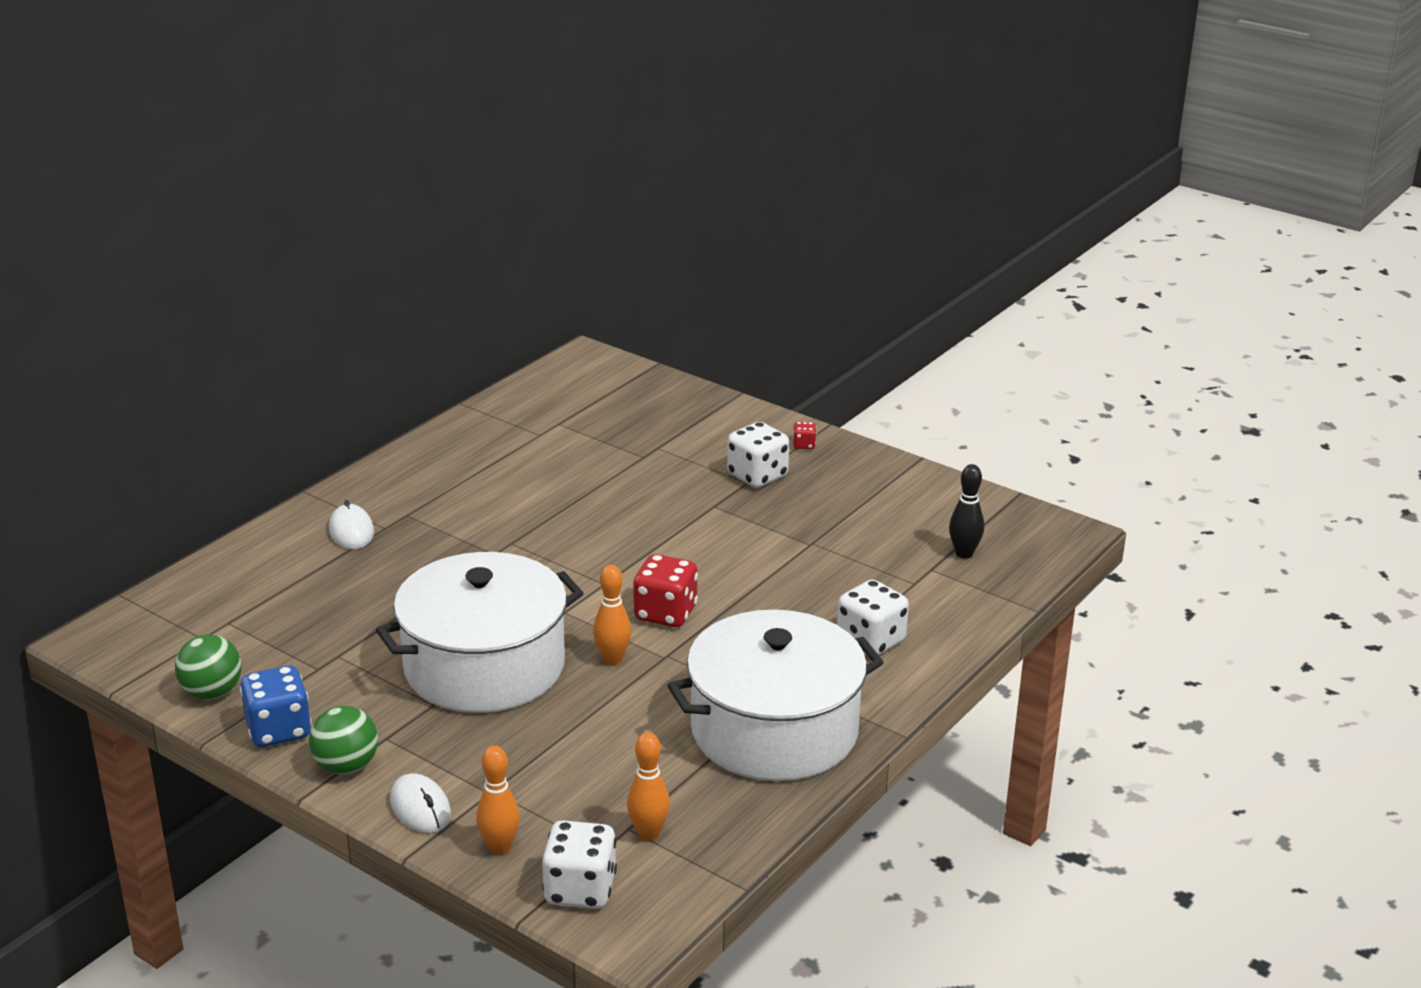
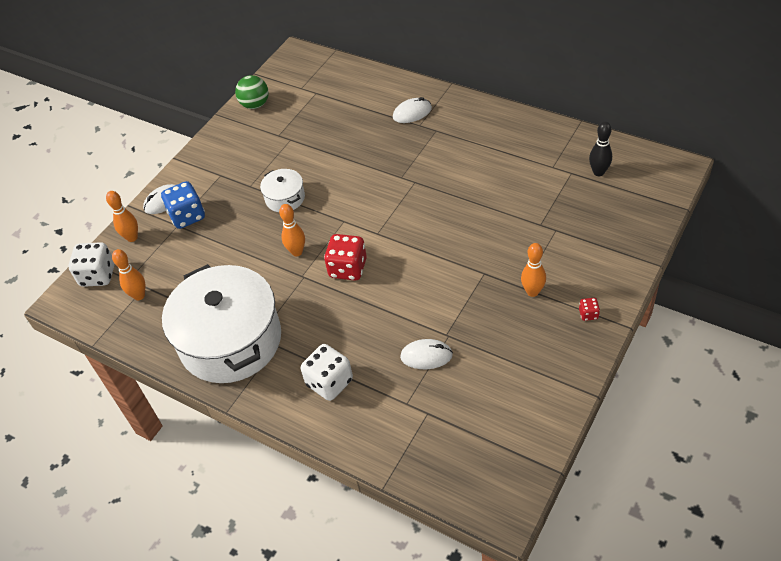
camera: 90 degrees right, 20 degrees up
blue dice [240,666,312,747] -> blue dice moved to [161,181,205,229]
green ball [309,706,378,774] -> none
white pot [376,552,584,713] -> white pot [260,169,305,212], size x0.44
white dice [727,422,789,488] -> orange bowling pin [521,243,546,297]
black bowling pin [949,464,984,559] -> black bowling pin moved to [589,122,612,176]
none -> white mouse [400,339,453,369]

